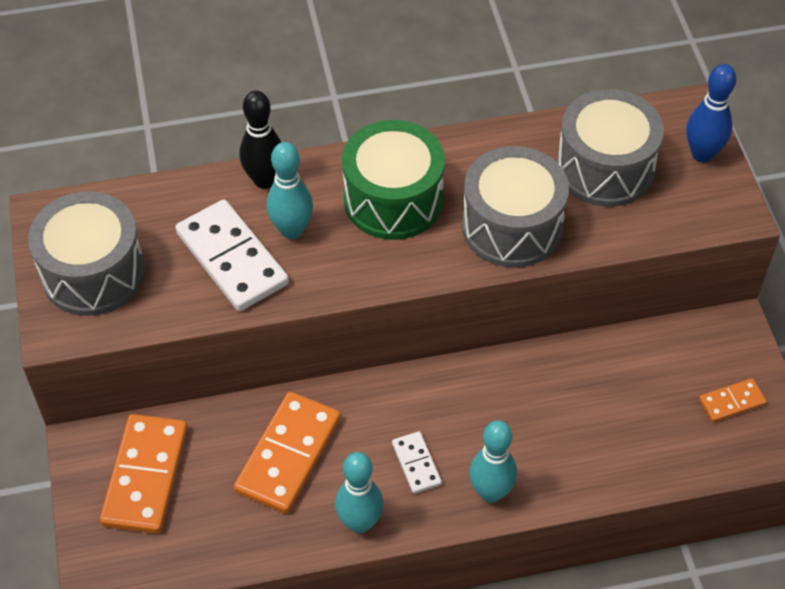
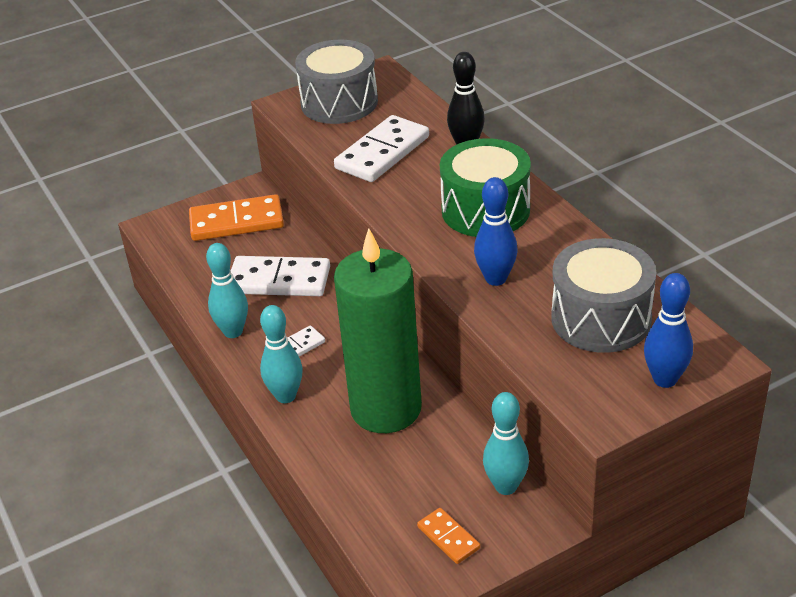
camera: 75 degrees right, 15 degrees down
orange domino [234,392,341,514] -> white domino [231,256,330,296]
turquoise bowling pin [267,142,313,239] -> turquoise bowling pin moved to [483,392,529,495]
grey drum [462,146,569,268] -> blue bowling pin [474,177,517,286]
none -> green candle [334,228,422,433]

